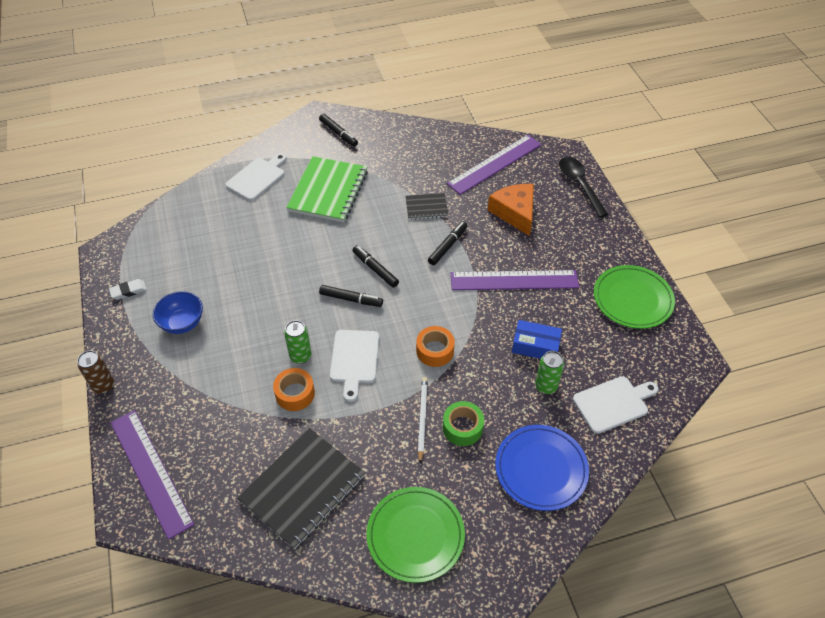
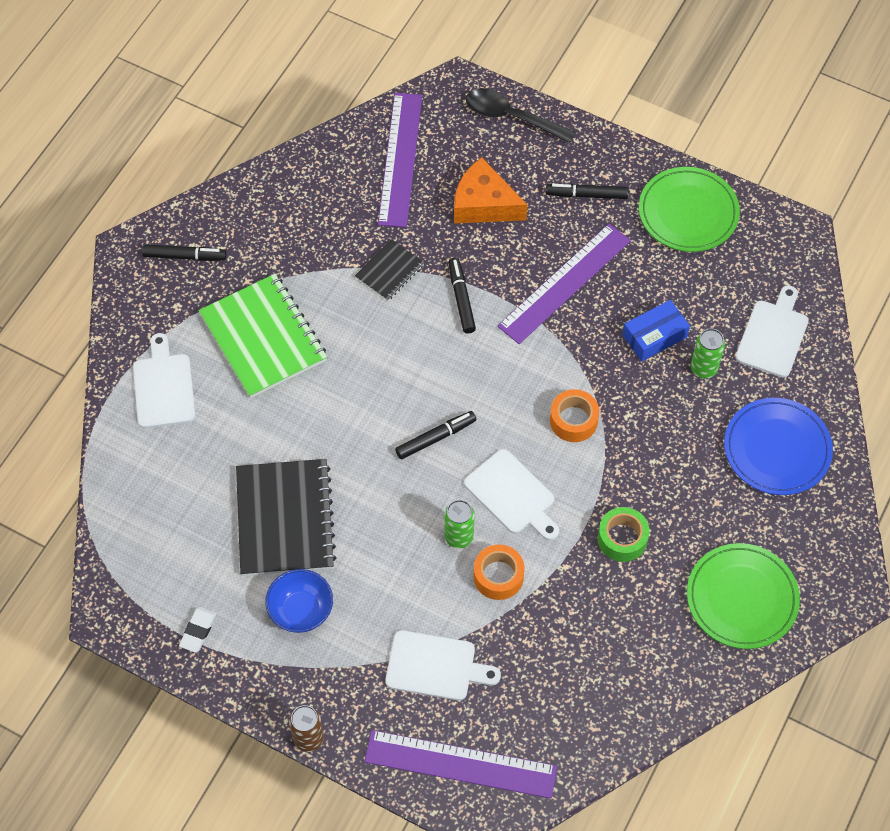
camera: 45 degrees left, 10 degrees up
black notebook [237,428,365,550] -> black notebook moved to [236,459,337,576]
black marker [352,245,399,288] -> black marker moved to [546,184,628,199]
white pencil [418,377,428,463] -> none
green tape [443,401,484,446] -> green tape moved to [598,507,650,562]
none -> white cutting board [385,630,501,700]

